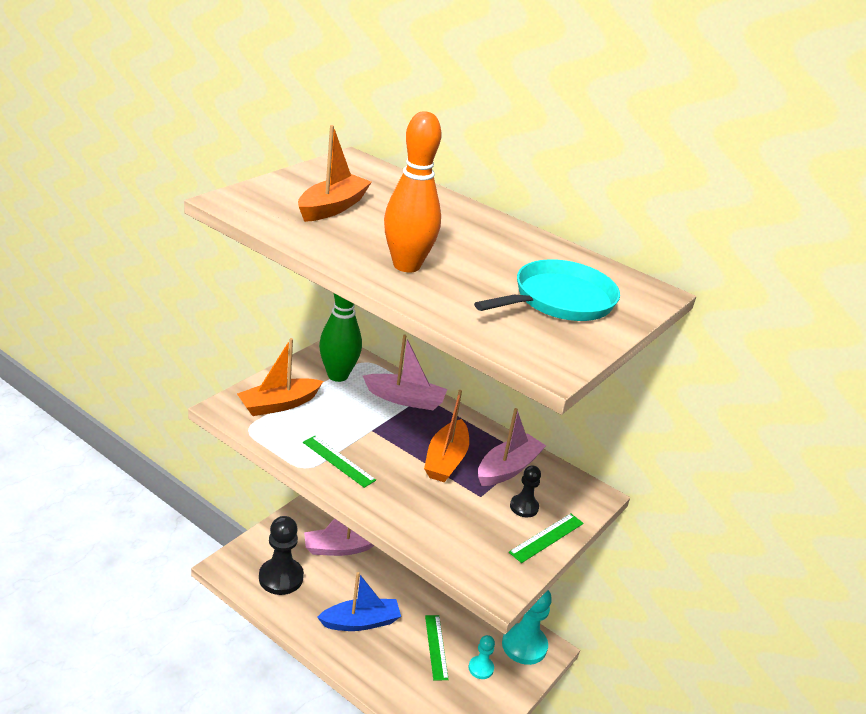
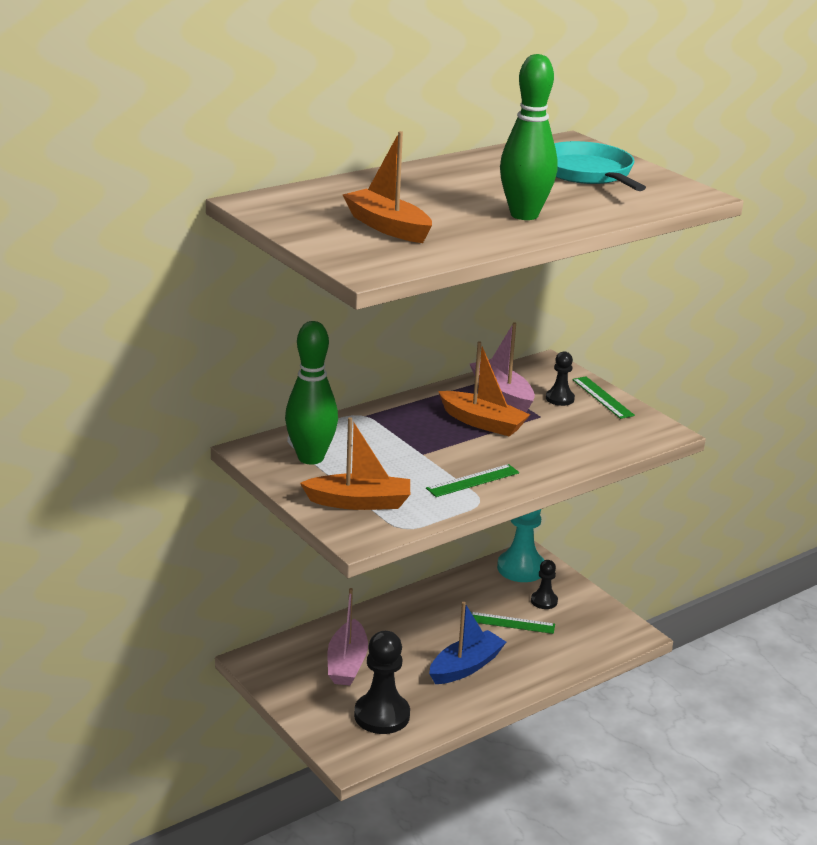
camera: 70 degrees left, 5 degrees down
orange boat [237,338,323,416] -> orange boat turned 75 degrees counterclockwise [300,417,410,510]
blue boat [317,572,401,631] -> blue boat turned 45 degrees clockwise [429,602,506,684]
pink boat [363,335,447,410] -> none
orange bowling pin [384,111,441,272] -> green bowling pin [500,54,558,220]
turquoise pawn [469,635,495,679] -> black pawn [531,560,558,609]

